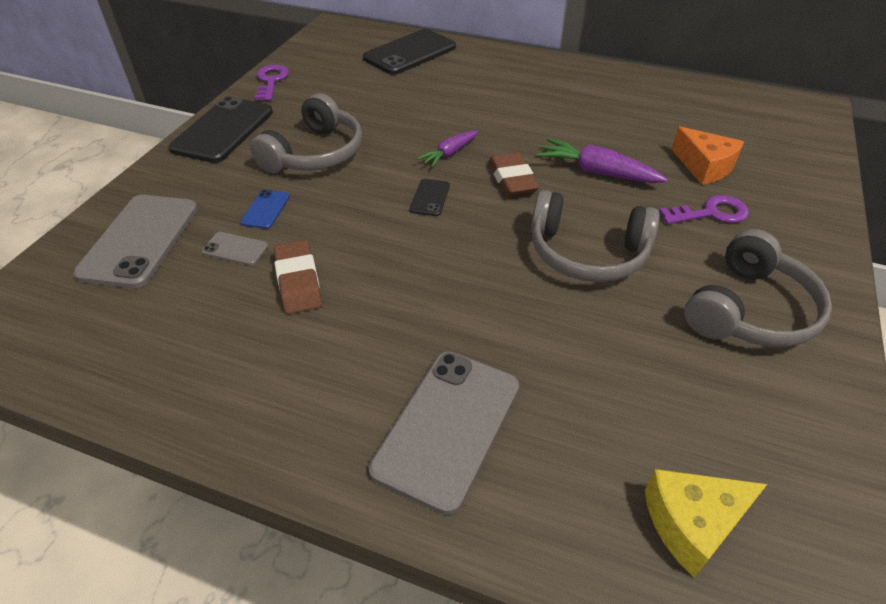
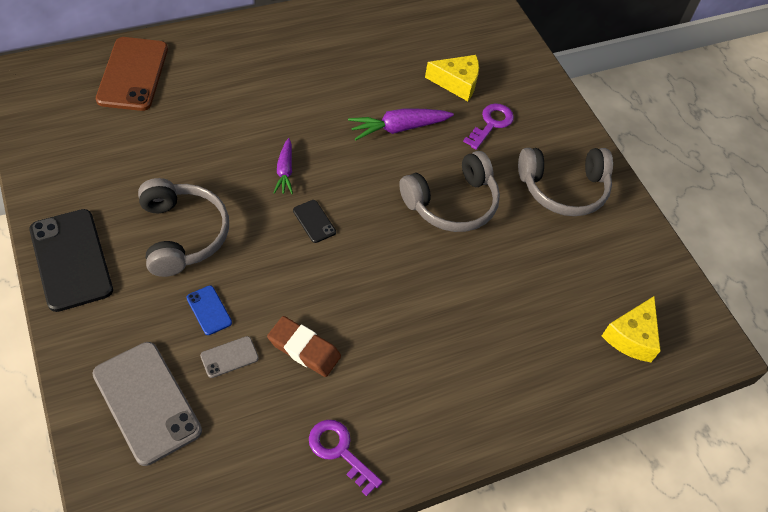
camera: 50 degrees left, 10 degrees up
purple key [255,65,289,101] -> purple key moved to [309,420,383,496]
black phone [363,29,456,75] -> brown phone [96,37,168,111]
grey phone [369,351,519,515] -> none
brown eraser [489,152,539,196] -> none
orange cheese [671,126,744,185] -> yellow cheese [425,55,479,101]
grey headphones [685,229,832,347] -> grey headphones turned 90 degrees clockwise [518,148,613,216]

